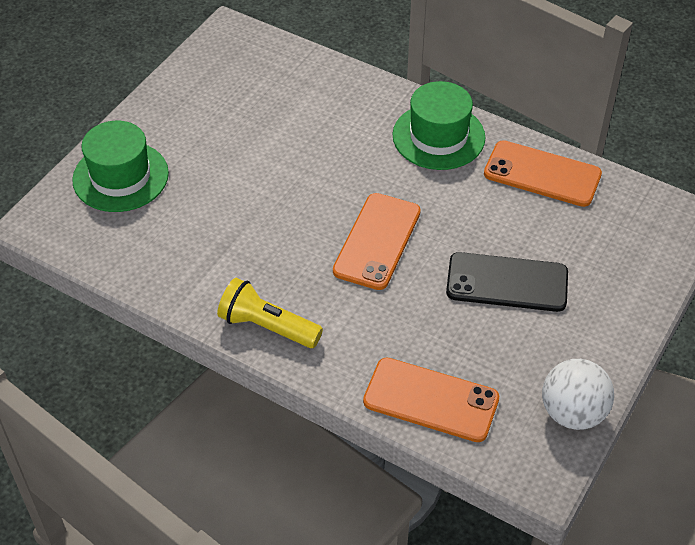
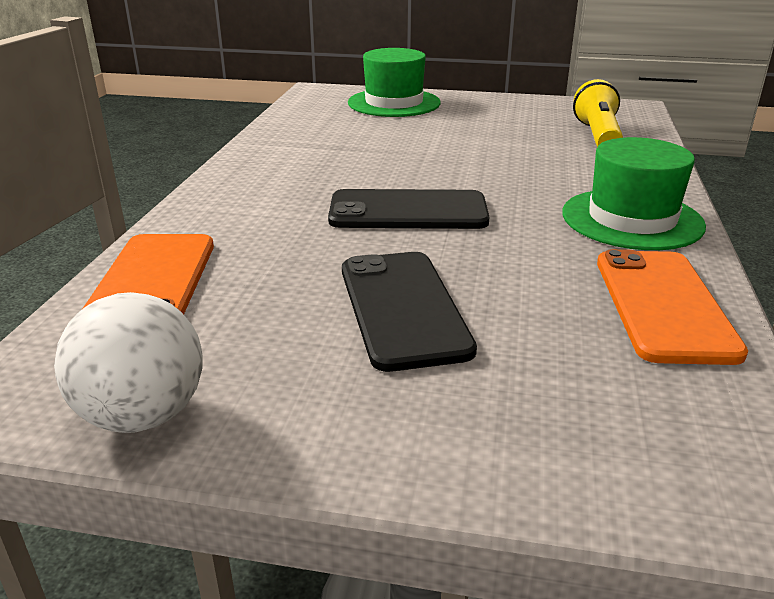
camera: 70 degrees right, 20 degrees down
yellow flashlight [217,278,323,348] -> yellow flashlight moved to [573,79,623,147]
orange phone [333,193,421,290] -> black phone [328,189,489,229]

